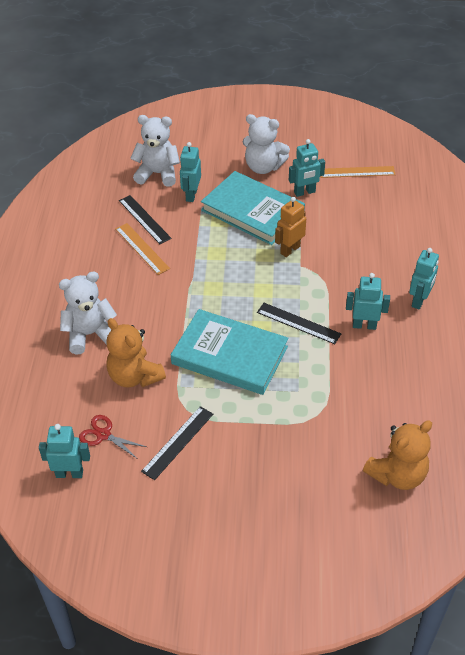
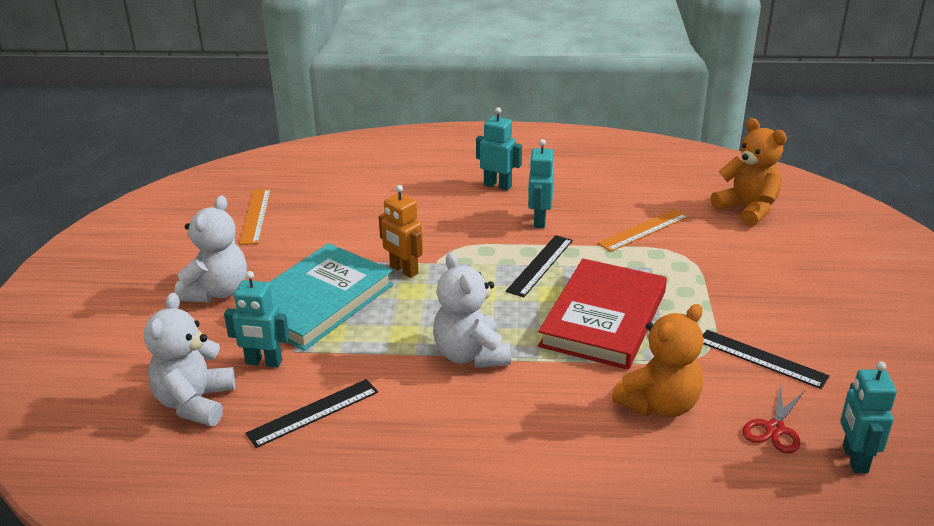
camera: 90 degrees left, 15 degrees down
white teddy bear [59,271,117,355] -> white teddy bear moved to [433,253,511,368]
orange ruler [115,223,170,275] -> orange ruler moved to [597,209,689,252]
turquoise book [171,309,288,395] -> red book [538,259,667,370]
turquoise robot [289,139,325,197] -> none

